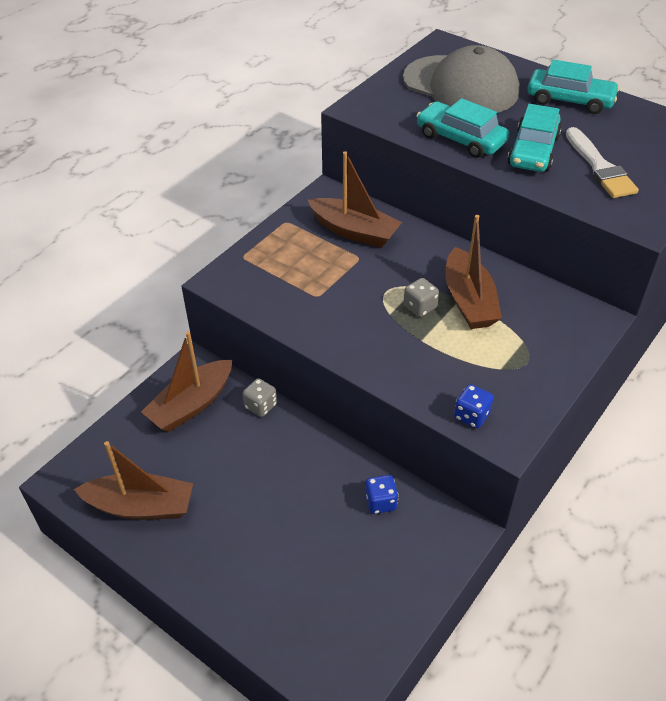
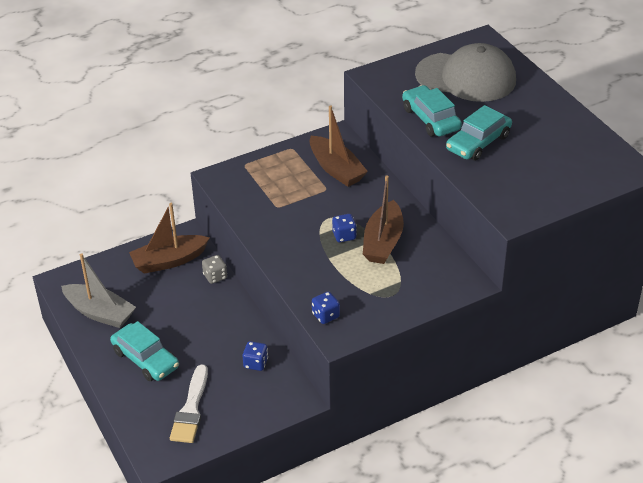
camera: 25 degrees right, 5 degrees down
brown boat [74,441,193,520] -> grey boat [61,253,136,328]
grey cap [403,45,519,113] -> grey cap turned 45 degrees counterclockwise [415,43,516,102]
grey dice [403,278,439,317] -> blue dice [332,214,357,242]
turquoise car [527,59,620,114] -> turquoise car moved to [110,321,179,381]
white brush [566,127,639,198] -> white brush moved to [170,364,208,443]

